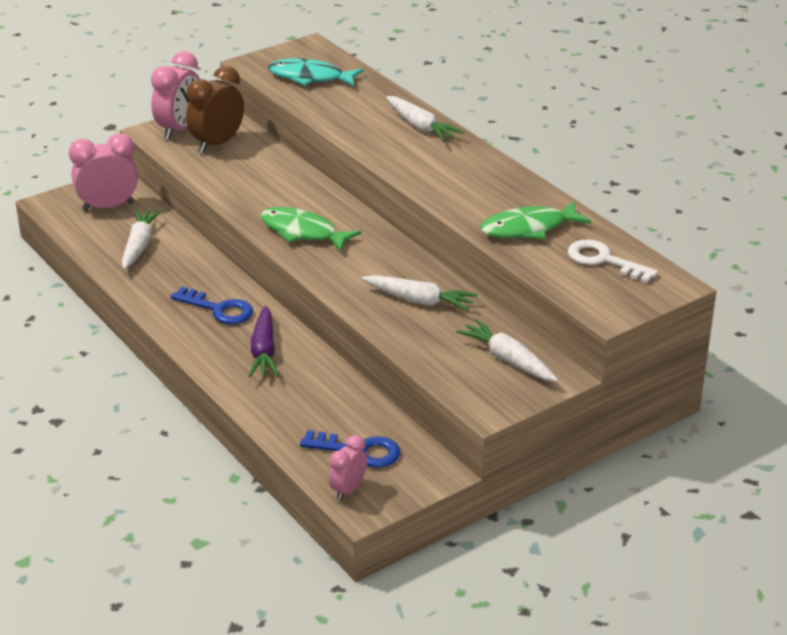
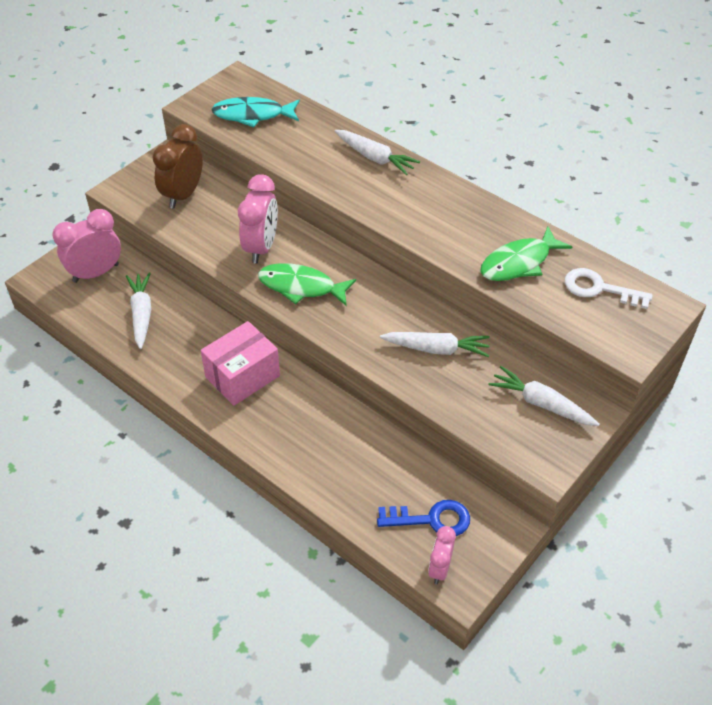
camera: 15 degrees left, 15 degrees up
pink clock [151,51,200,140] -> pink clock moved to [238,174,278,264]
blue key [171,286,253,324] -> pink box [201,321,280,406]
purple carrot [248,306,279,378] -> none

